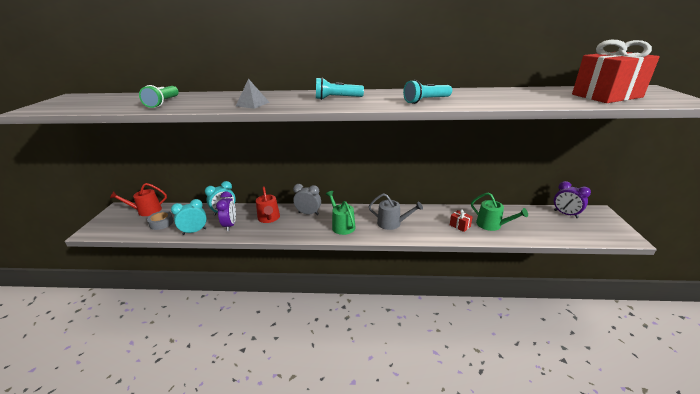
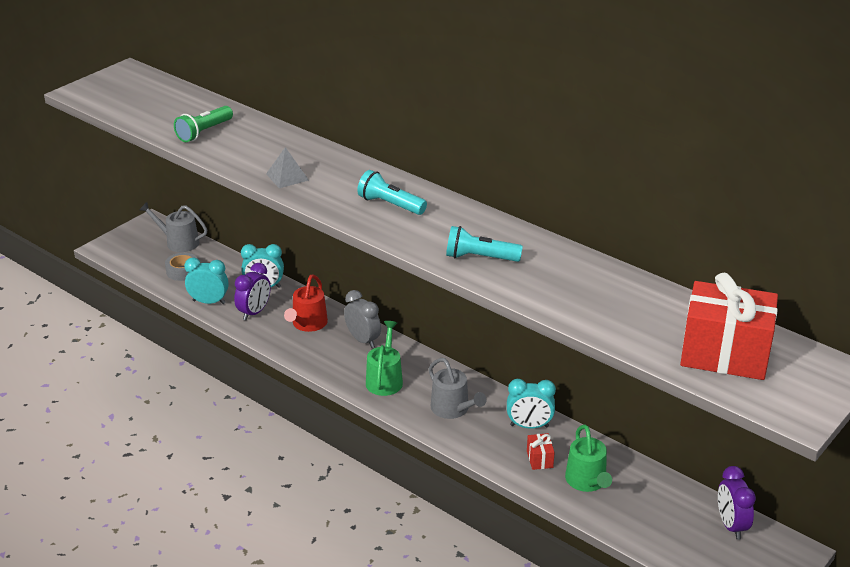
camera: 35 degrees right, 5 degrees up
red watering can [110,183,167,216] -> grey watering can [139,202,207,252]
none -> turquoise clock [507,379,556,429]

